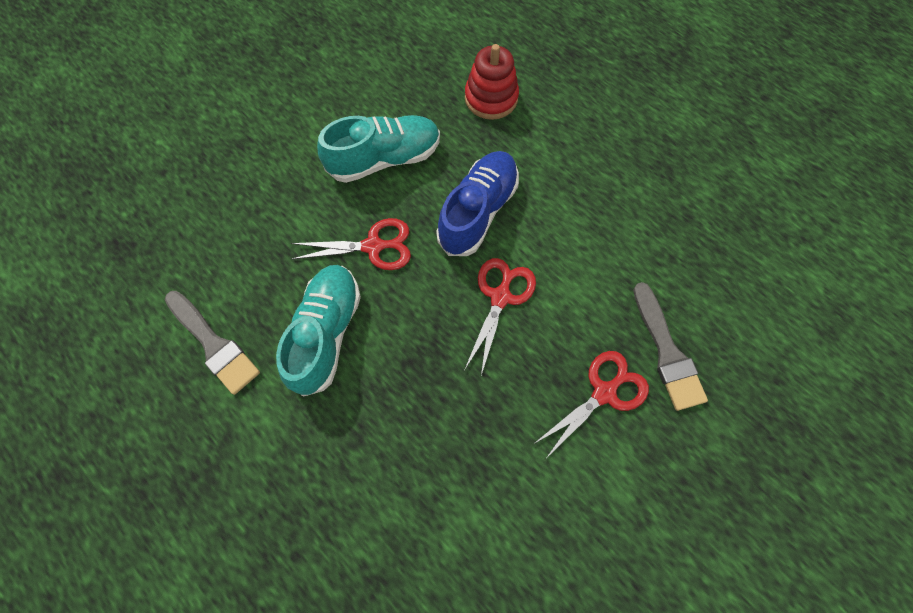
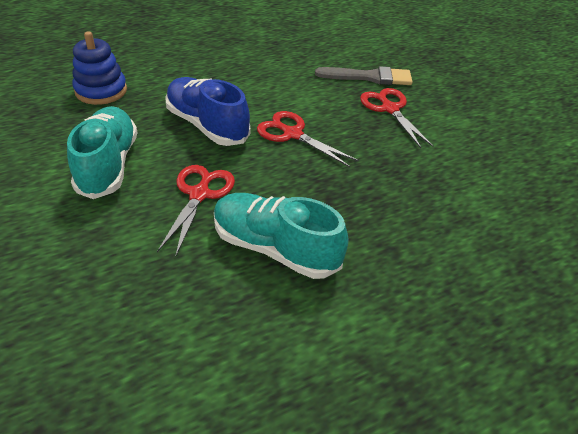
camera: 75 degrees left, 25 degrees down
grey brush [165,291,260,395] -> none
red stacking toy [465,44,519,120] -> blue stacking toy [72,31,127,105]

